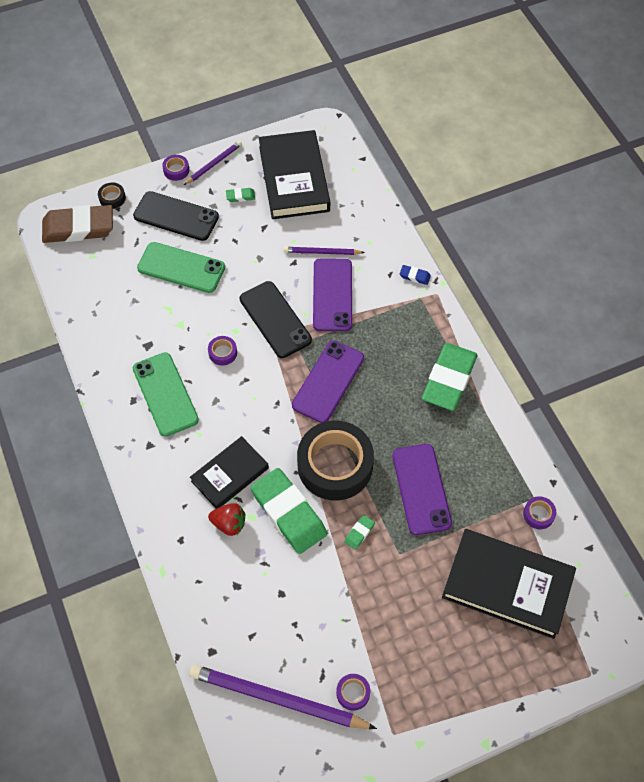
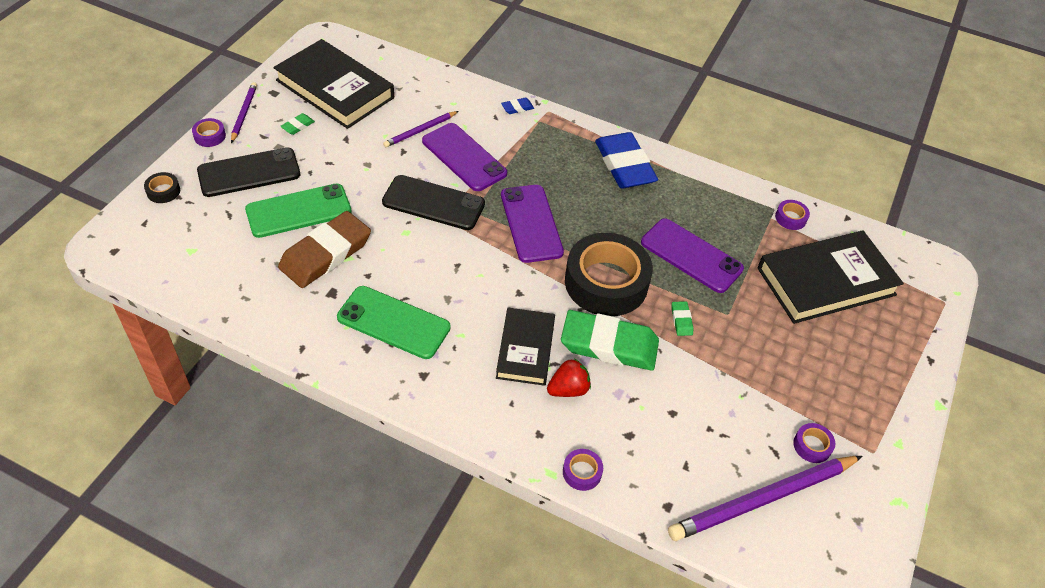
camera: 45 degrees left, 10 degrees down
brown eraser [42,205,113,243] -> brown eraser moved to [278,211,371,288]
purple tape [208,336,237,366] -> purple tape moved to [563,449,603,491]
green eraser [422,343,478,411] -> blue eraser [595,132,658,188]

